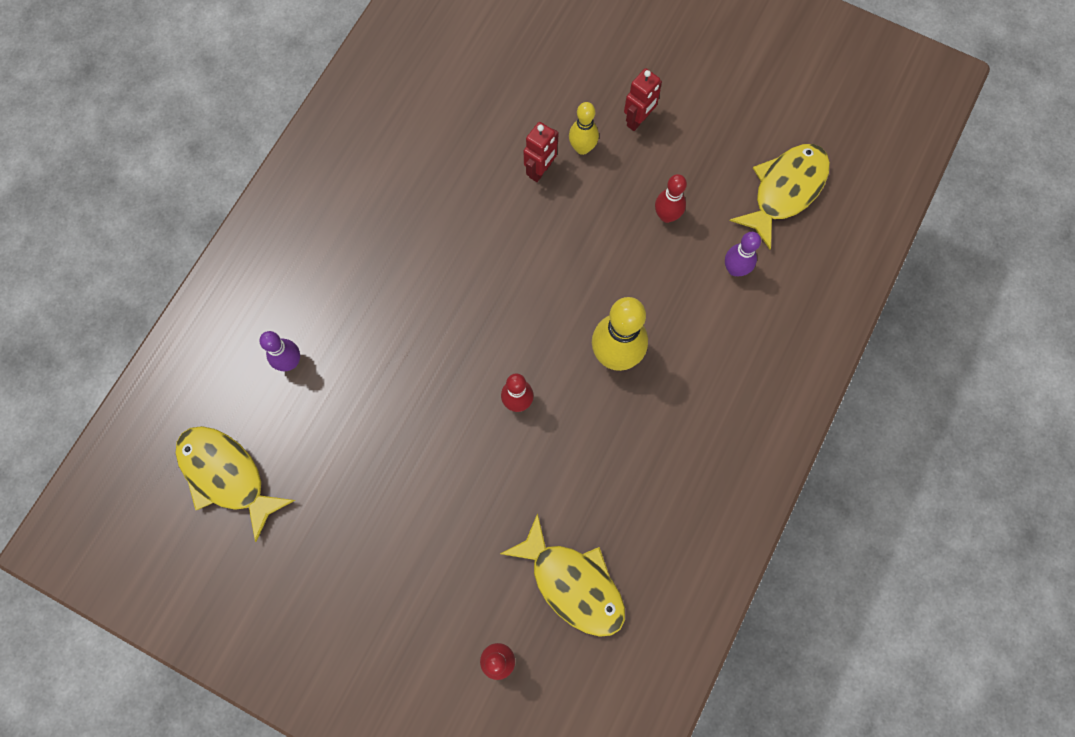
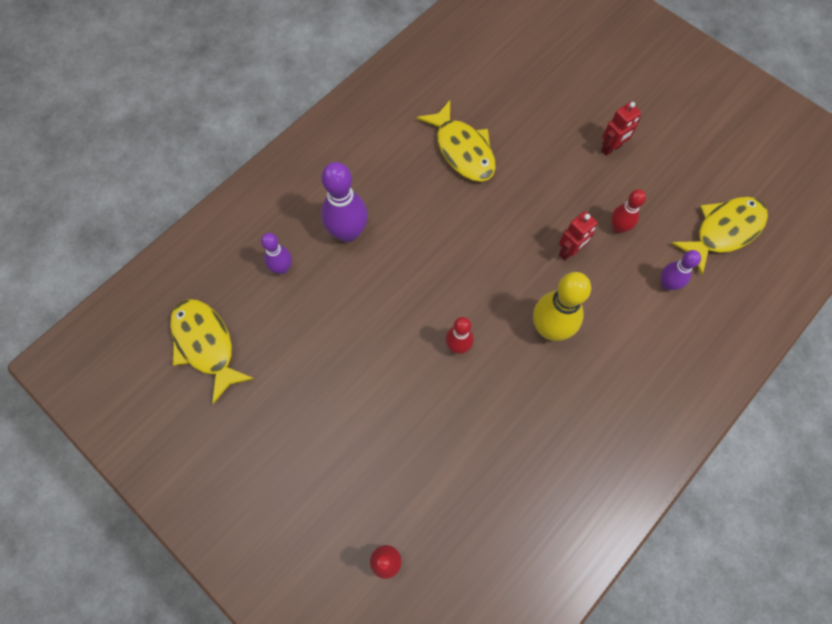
camera: 15 degrees right, 5 degrees down
yellow fish [500,513,625,637] -> yellow fish moved to [417,101,496,182]
red robot [524,122,559,182] -> red robot moved to [559,211,598,261]
yellow bowling pin [569,102,599,155] -> none
none -> purple bowling pin [321,162,368,242]

